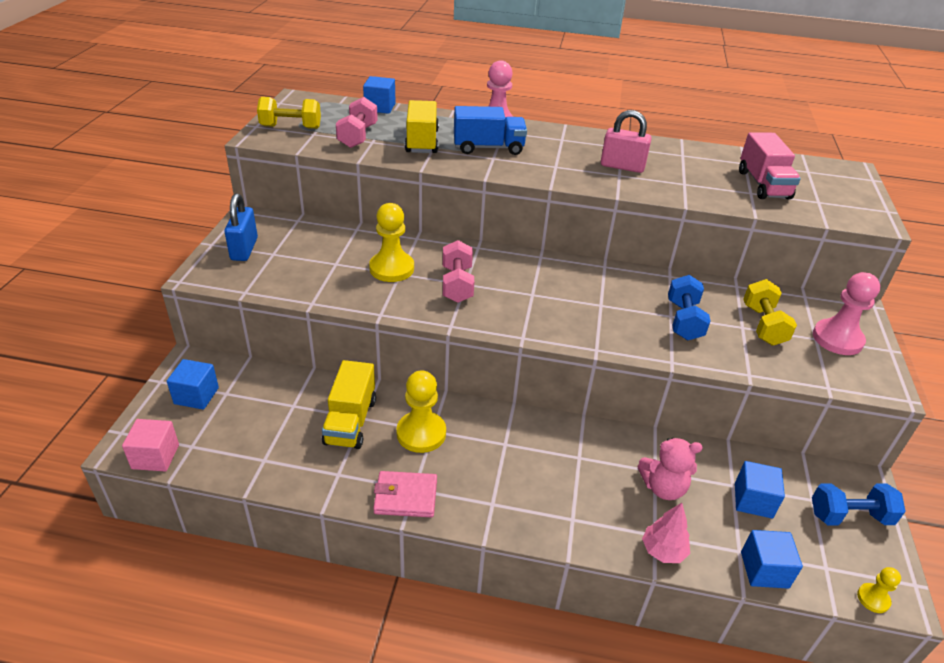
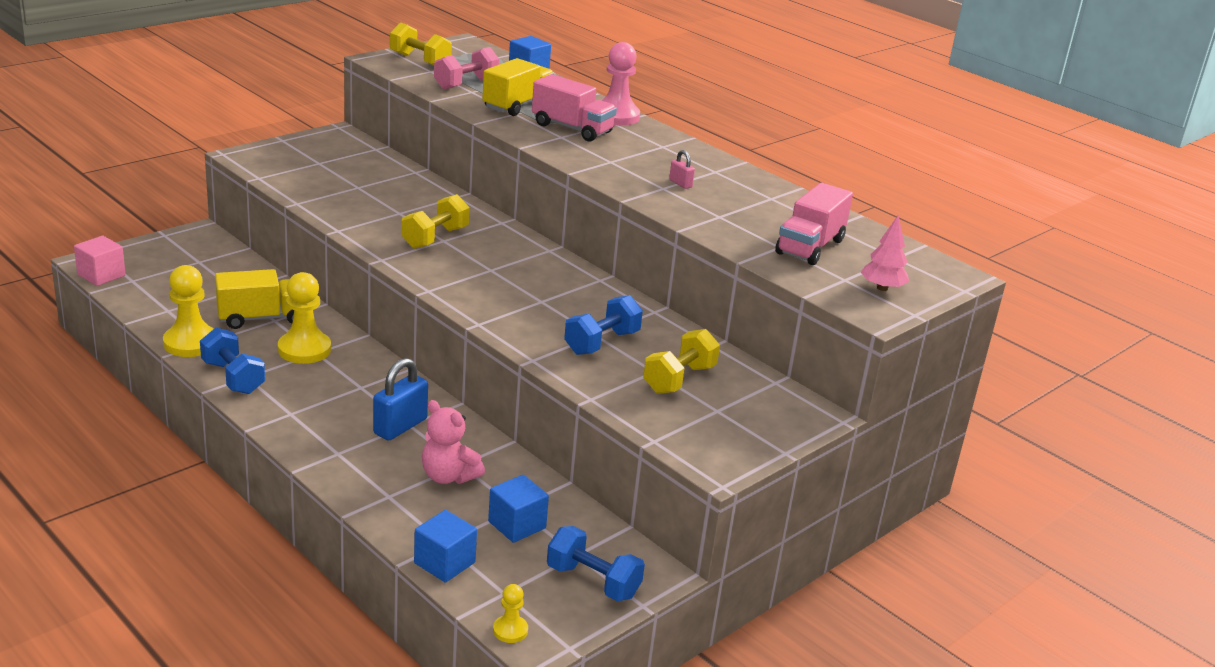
camera: 35 degrees right, 10 degrees down
blue cube [167,359,219,410] -> none
blue padlock [224,194,258,261] -> blue padlock moved to [373,358,428,441]
yellow truck [322,360,376,449] -> yellow truck turned 150 degrees counterclockwise [215,269,294,329]
yellow pawn [369,203,414,282] -> yellow pawn moved to [163,265,214,357]
pink wallet [373,471,437,517] -> blue dumbbell [200,327,265,394]
pink dumbbell [443,240,474,303] -> yellow dumbbell [402,194,470,249]
blue truck [454,106,527,155] -> pink truck [532,74,617,142]
pink padlock [601,110,652,173] -> pink padlock [669,150,695,189], size x0.50
pink tree [642,503,690,563] -> pink tree moved to [861,215,909,291]
pink pawn [813,272,880,355] -> none

